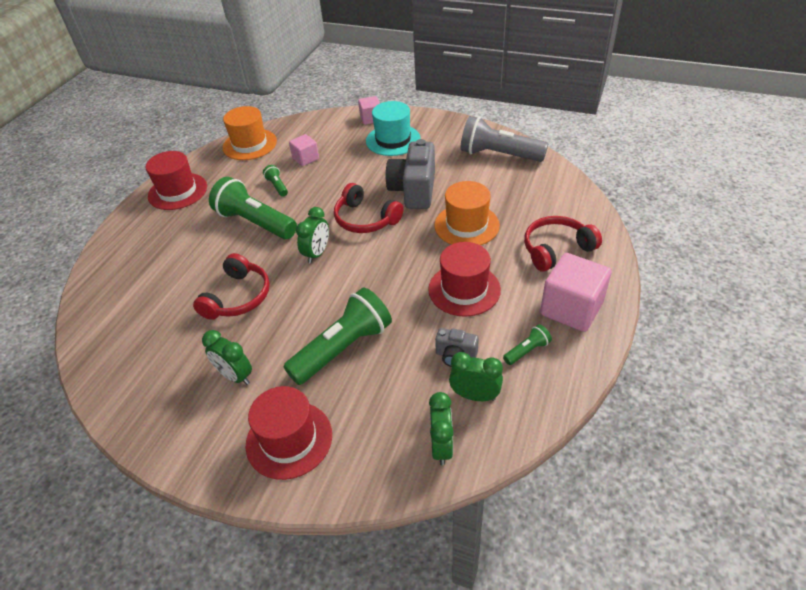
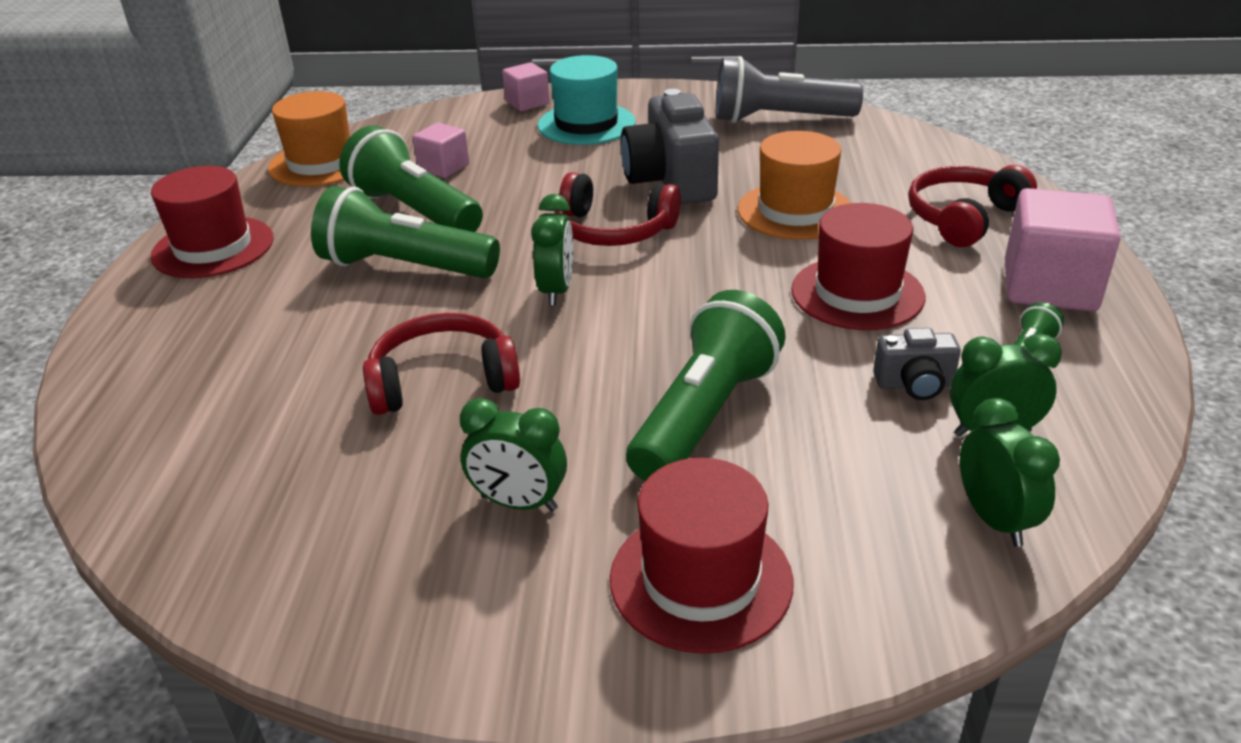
camera: 20 degrees left, 10 degrees down
red headphones [193,253,270,320] -> red headphones turned 105 degrees counterclockwise [363,313,520,415]
green flashlight [263,165,288,197] -> green flashlight [339,126,483,232], size x2.25

